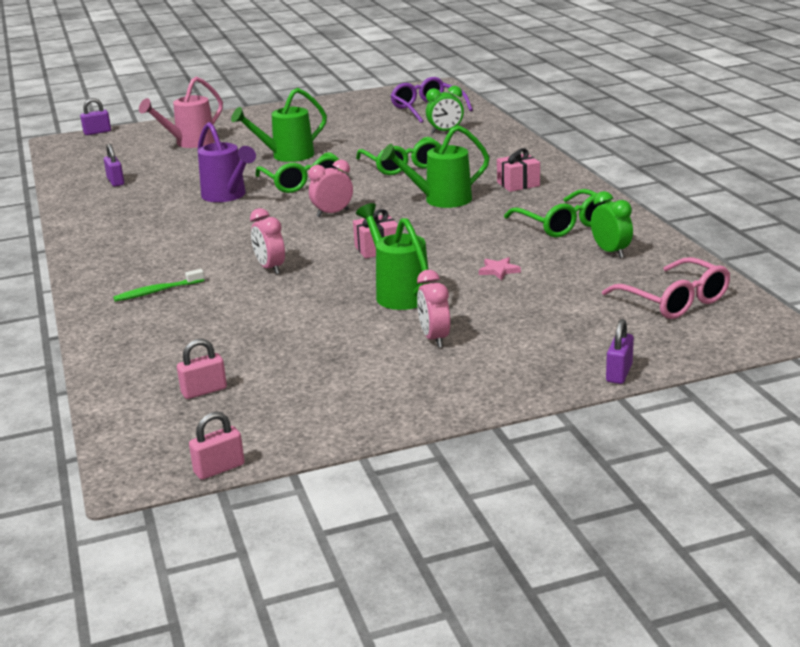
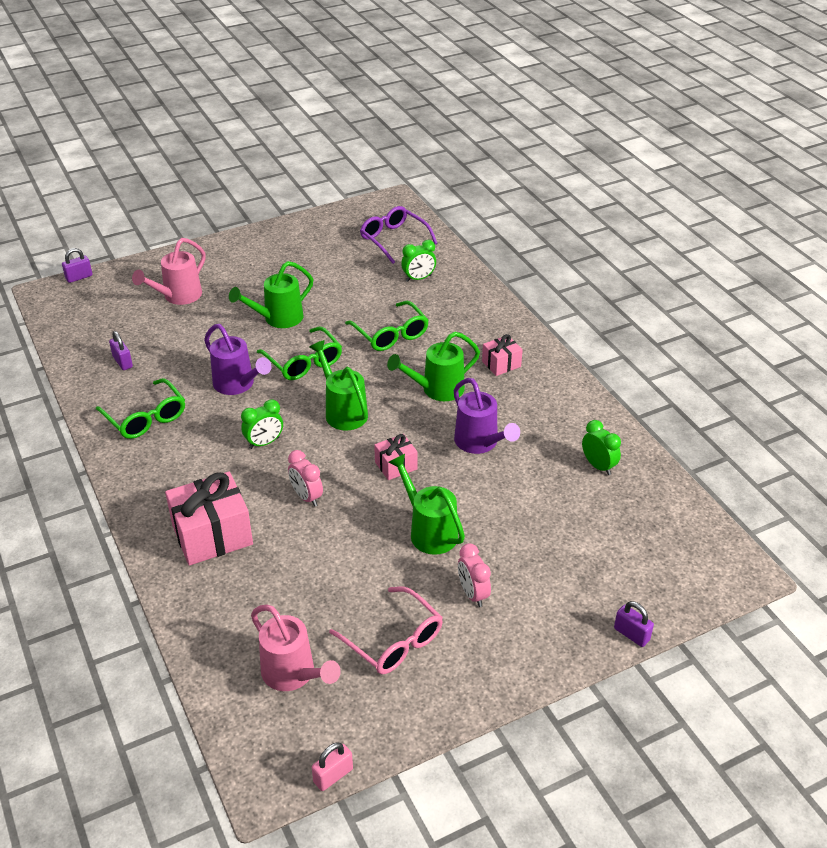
camera: 10 degrees left, 15 degrees up
green toothbrush [113,269,205,302] -> pink gift [165,472,253,566]
pink padlock [177,339,227,399] -> pink watering can [251,605,341,691]
pink clock [308,159,353,217] -> green watering can [309,340,368,430]
pink star [479,257,521,280] -> none
green glasses [504,189,612,237] -> green glasses moved to [96,378,185,439]
pink glasses [602,257,730,319] -> pink glasses moved to [329,586,443,674]
purple padlock [606,319,634,384] -> purple padlock turned 60 degrees counterclockwise [614,601,654,647]
none -> green clock [241,400,283,449]
none -> purple watering can [454,378,520,454]

